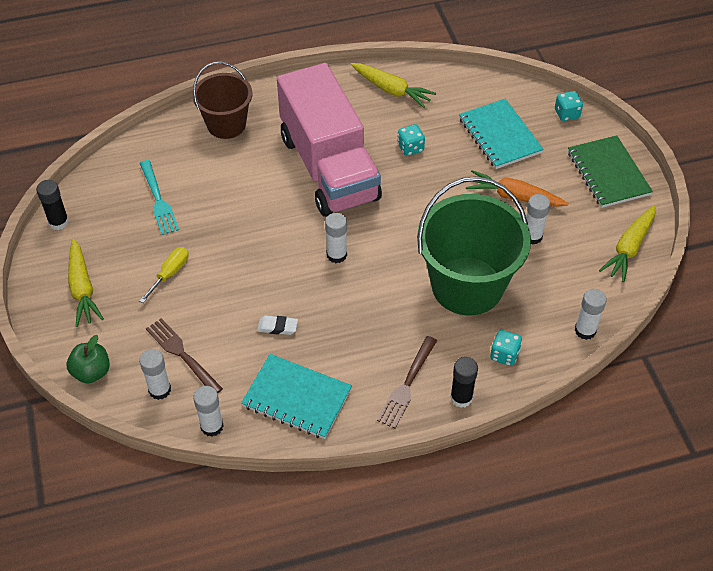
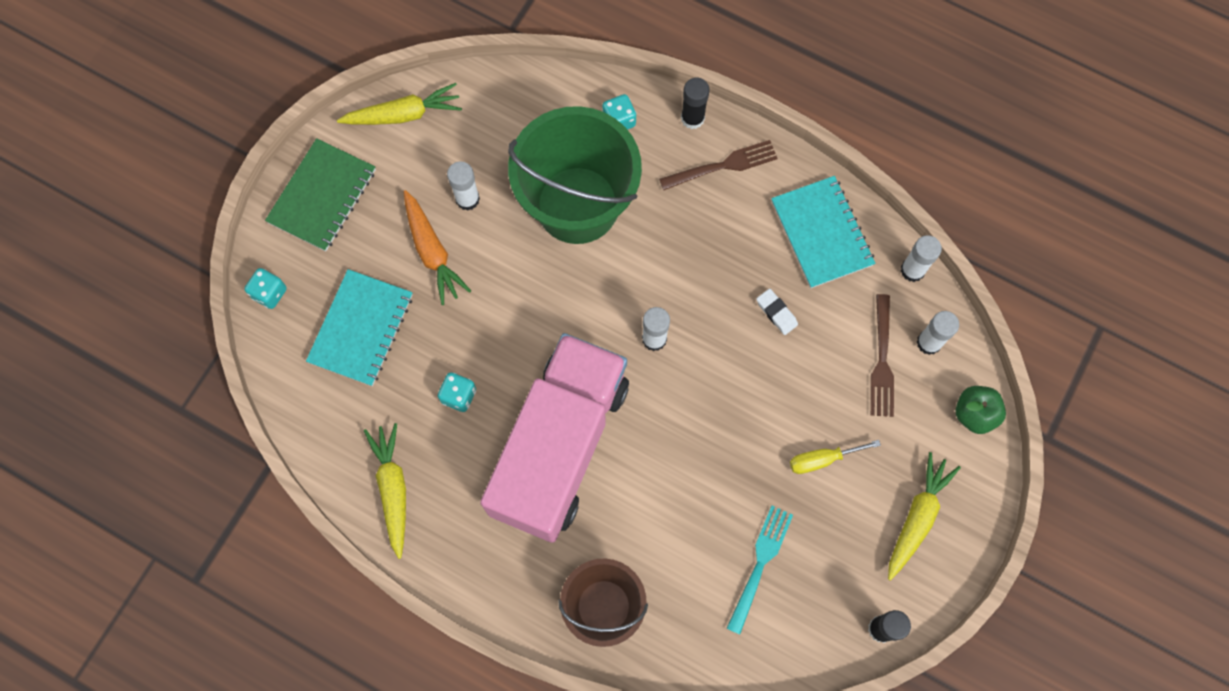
camera: 135 degrees left, 20 degrees up
white glue stick [575,289,607,340] -> none

